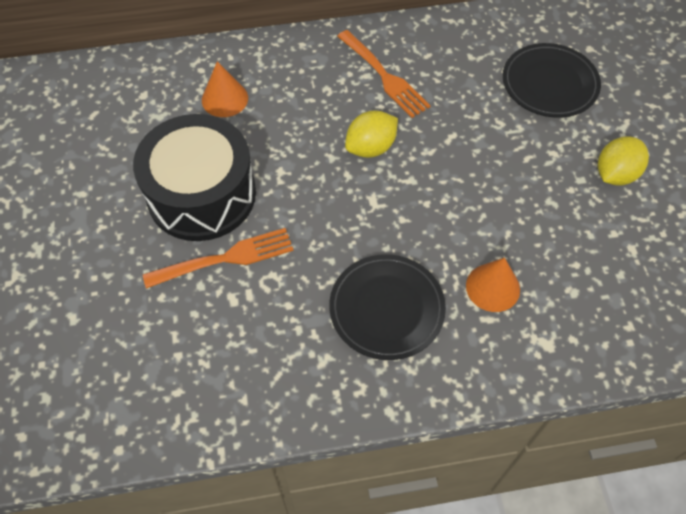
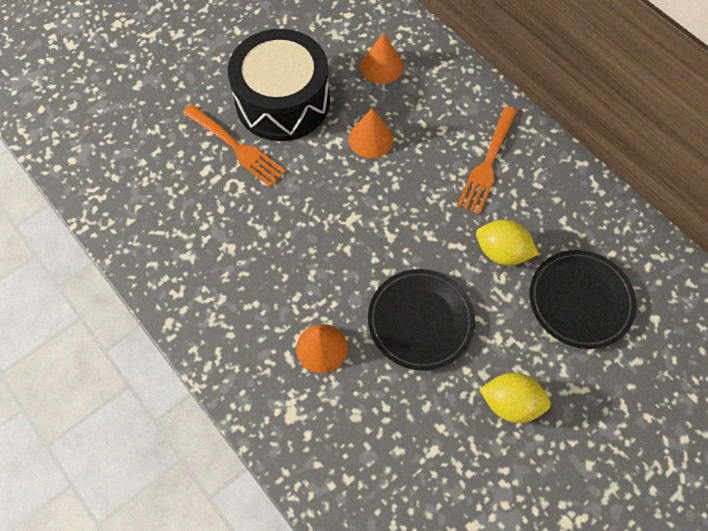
camera: 60 degrees right, 5 degrees up
black plate [329,254,446,360] -> black plate moved to [368,269,475,371]
yellow lemon [345,111,398,158] -> yellow lemon moved to [476,220,539,265]
none -> orange cone [349,108,394,158]

